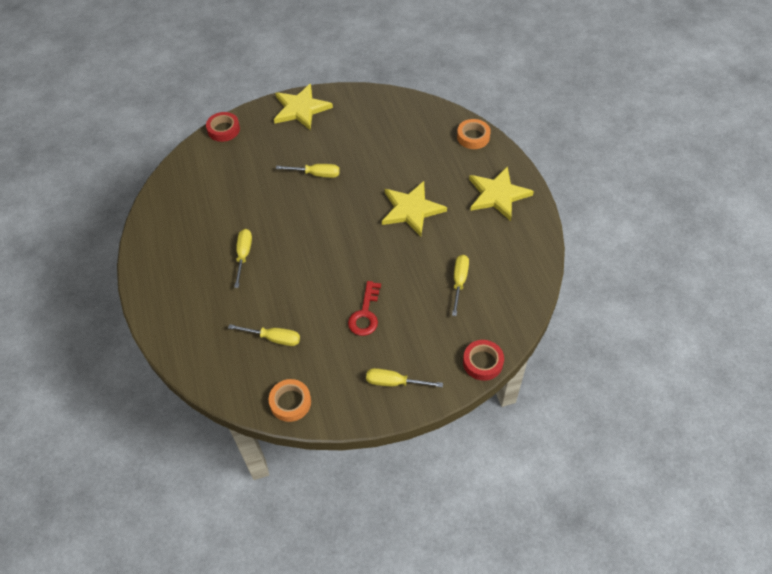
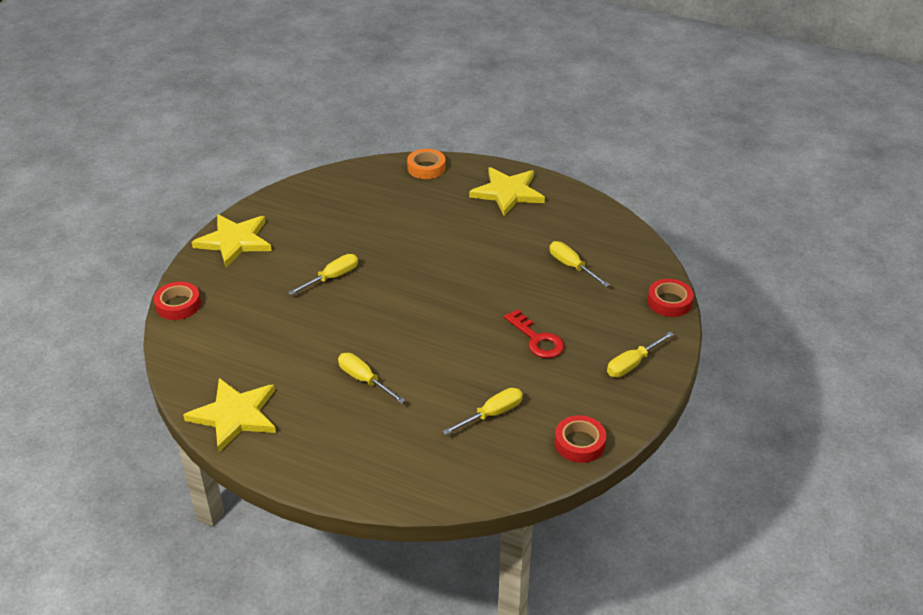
camera: 50 degrees left, 15 degrees down
orange tape [269,379,311,422] -> red tape [554,415,606,463]
yellow star [382,181,447,237] -> yellow star moved to [183,378,276,452]

